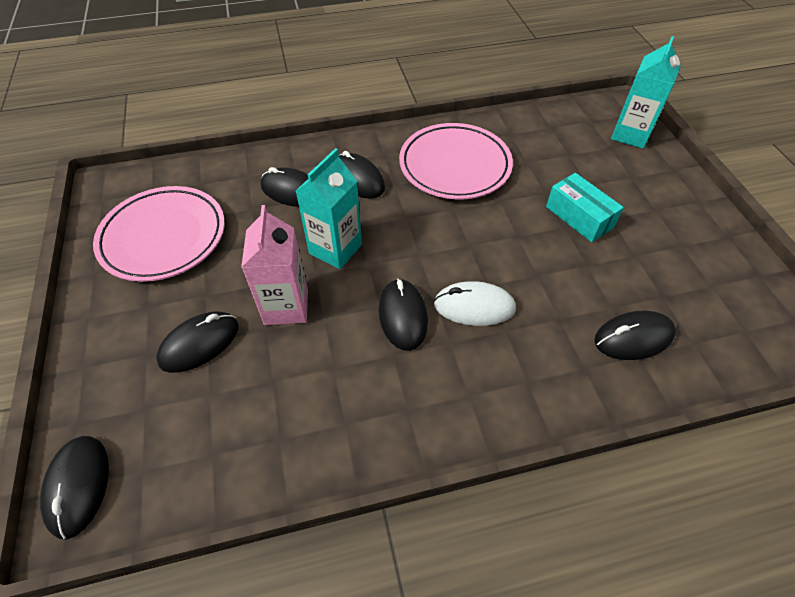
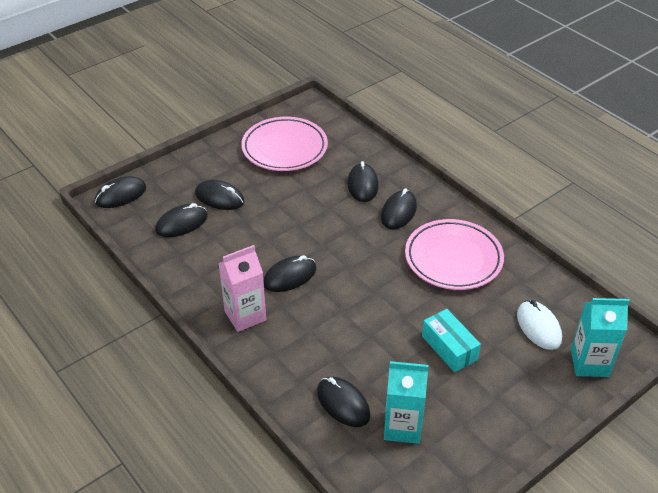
camera: 65 degrees right, 10 degrees down
pink carton [241,205,308,325] -> pink carton moved to [218,245,266,332]
turquoise carton [296,148,362,269] -> turquoise carton moved to [384,361,429,444]
white mouse [434,281,516,326] -> white mouse moved to [517,300,562,350]
turquoise box [546,173,624,242] -> turquoise box turned 60 degrees counterclockwise [422,309,481,372]
none -> black mouse [155,203,208,237]

